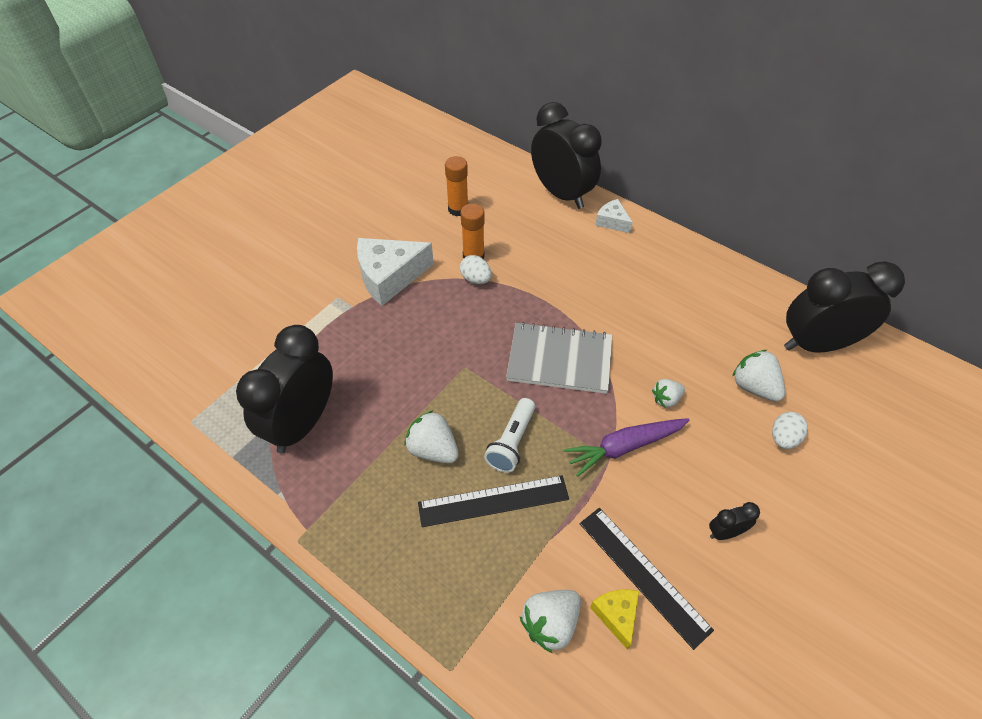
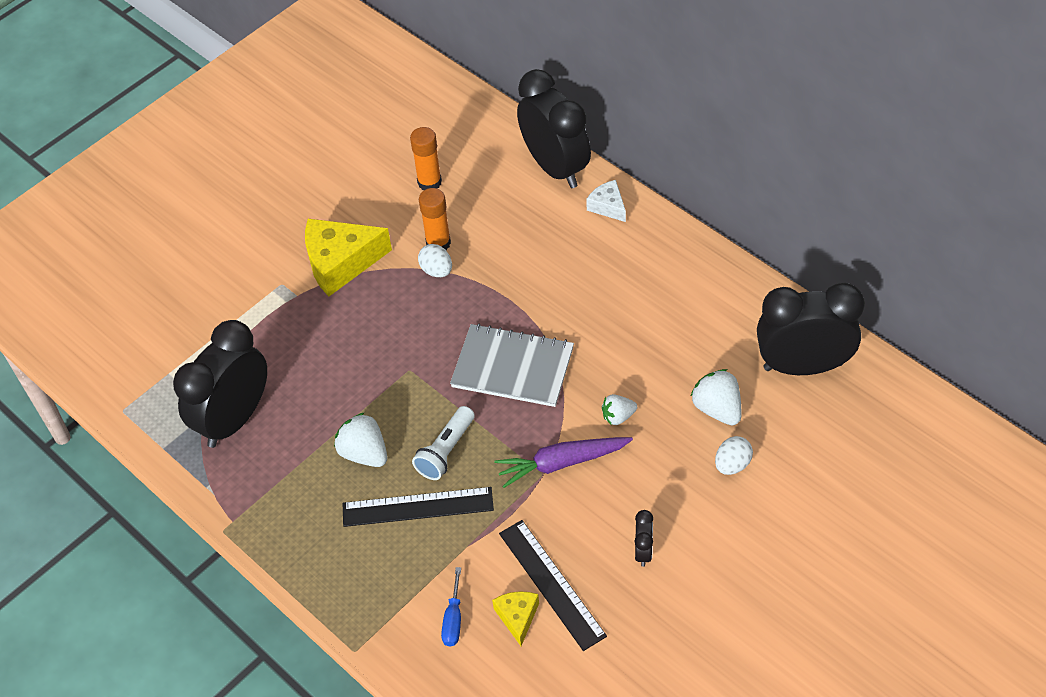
camera: 10 degrees right, 0 degrees up
white cheese [357,238,434,306] -> yellow cheese [305,219,392,296]
white strawberry [520,590,581,653] -> blue screwdriver [441,567,461,646]
black clock [709,502,760,540] -> black clock turned 105 degrees clockwise [635,510,654,567]

